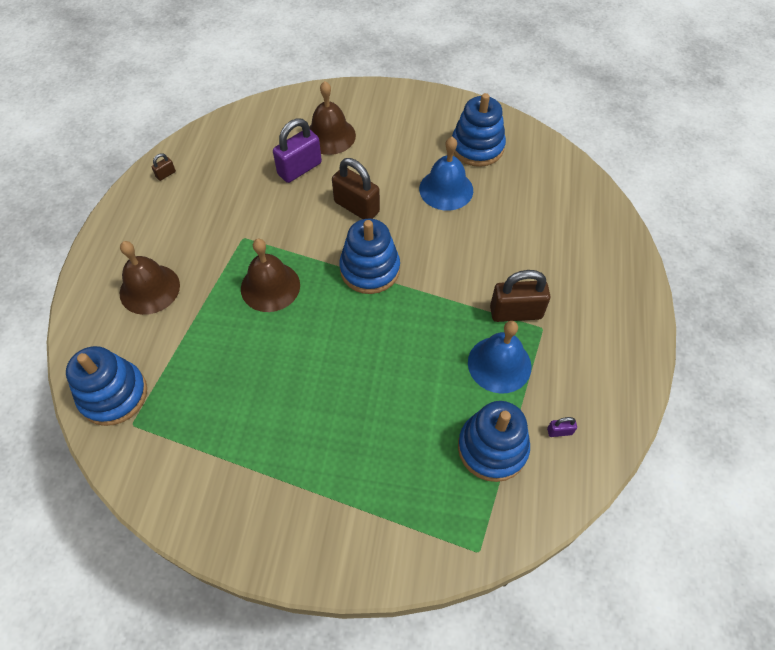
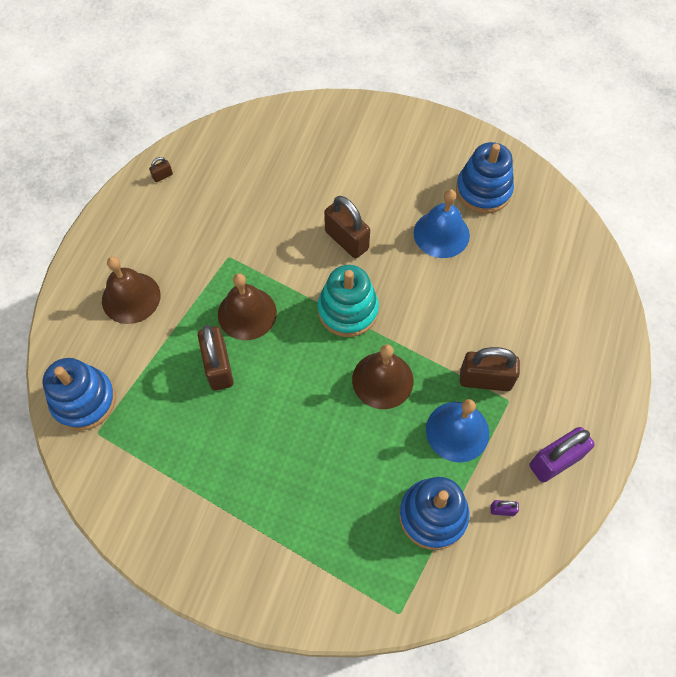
camera: 10 degrees right, 5 degrees up
purple padlock [273,118,322,183] -> purple padlock moved to [529,427,595,482]
brown bell [309,81,356,155] -> brown bell moved to [352,344,414,409]
blue stacking toy [339,219,400,294] -> turquoise stacking toy [318,265,379,337]
none -> brown padlock [197,325,234,391]

